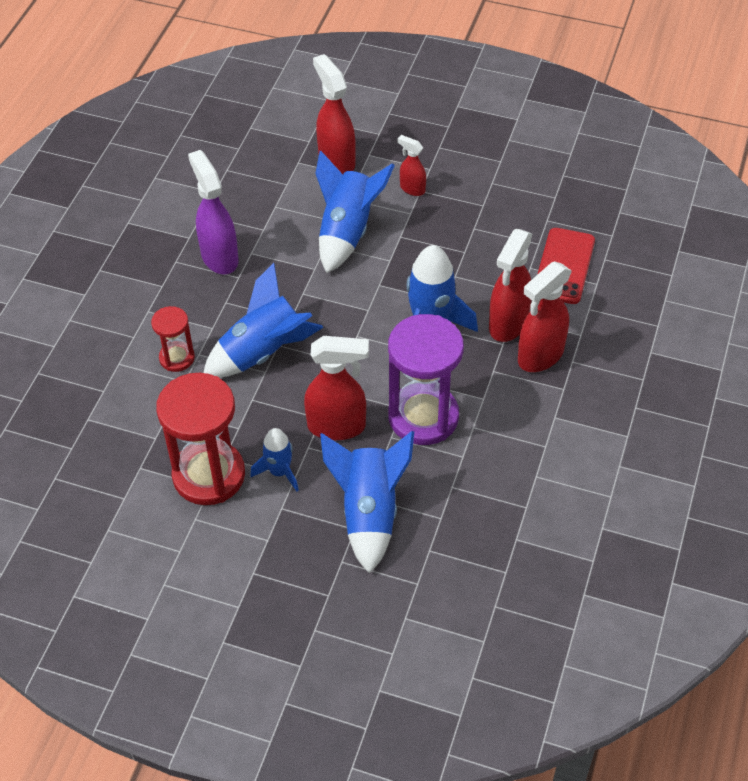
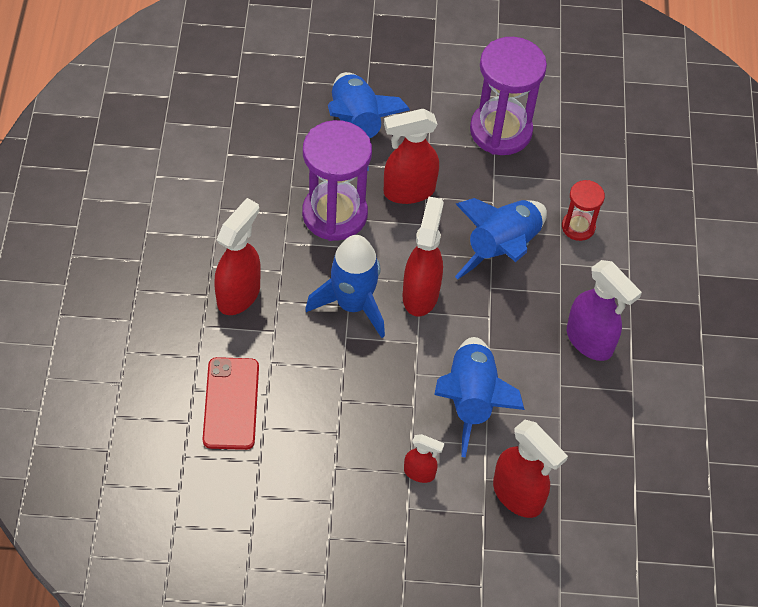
camera: 160 degrees right, 5 degrees up
red hourglass [156,373,245,505] -> purple hourglass [470,37,547,155]
blue rocket [250,428,299,491] -> none
red spray bottle [489,229,532,342] -> red spray bottle moved to [403,196,444,317]

